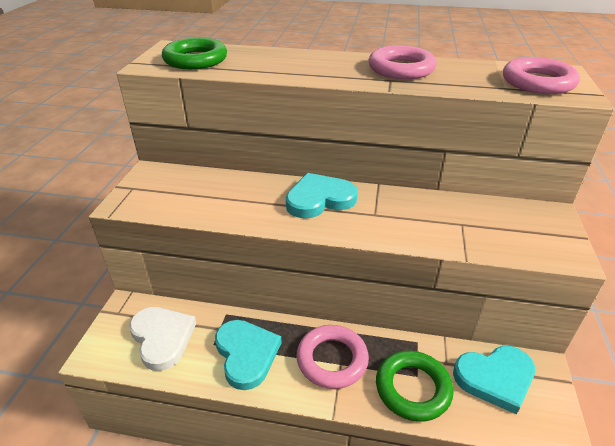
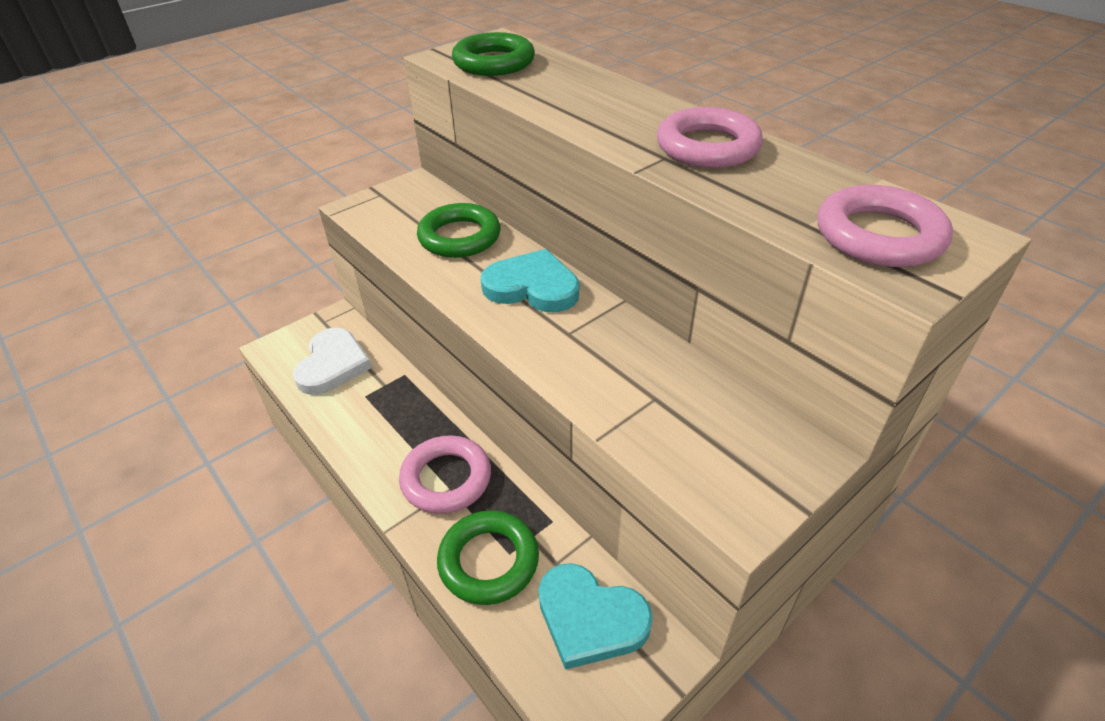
camera: 40 degrees right, 5 degrees up
turquoise heart [215,320,282,390] -> none
none -> green ring [417,203,500,258]

